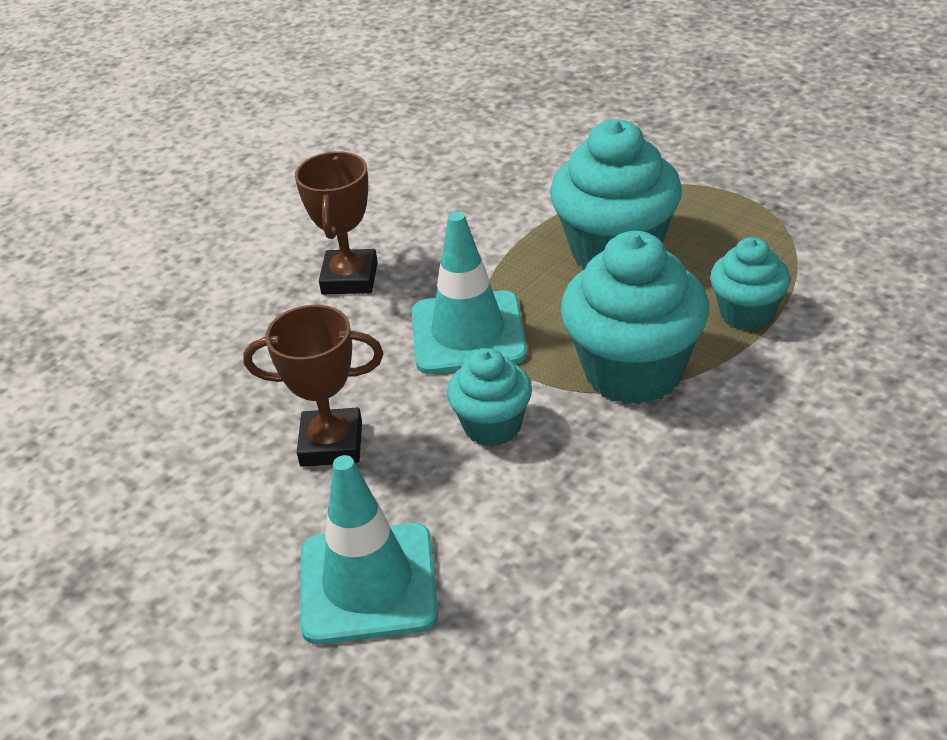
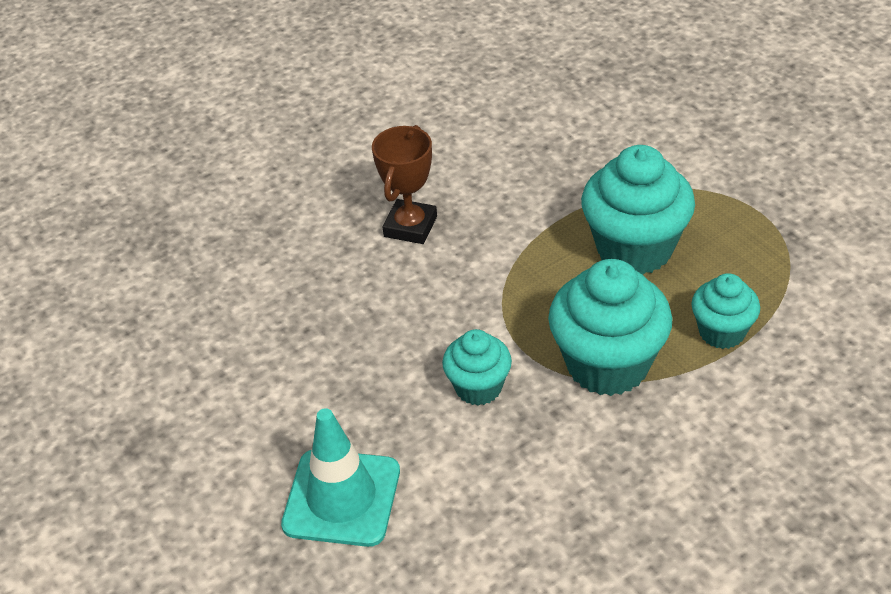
camera: 15 degrees right, 5 degrees up
brown trophy [243,305,383,467] -> none
turquoise traffic cone [411,211,527,374] -> none

